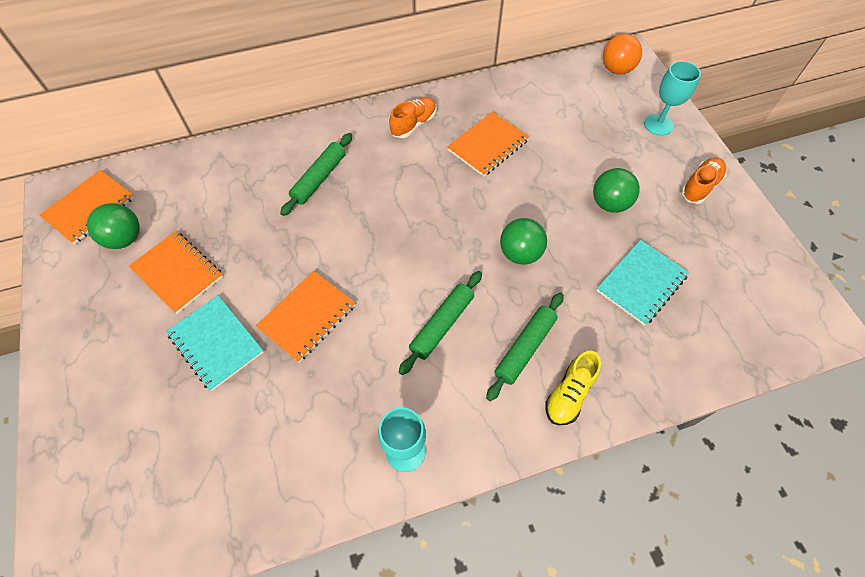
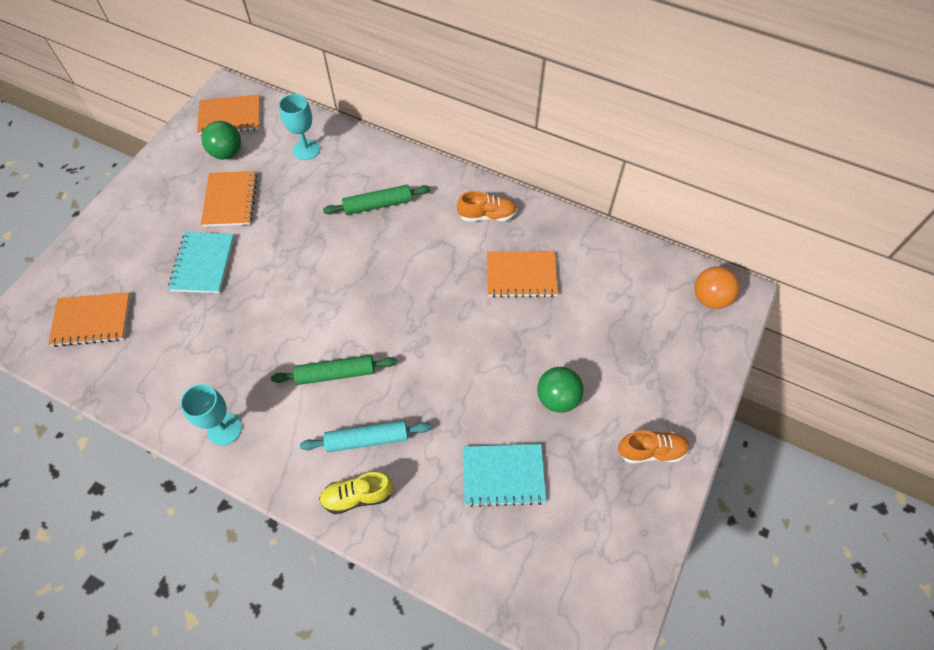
camera: 45 degrees right, 0 degrees up
orange notebook [256,271,355,362] -> orange notebook moved to [48,292,131,347]
green rolling pin [486,292,564,401] -> turquoise rolling pin [300,420,431,452]
green ball [500,218,547,265] -> none
turquoise goblet [644,61,701,136] -> turquoise goblet moved to [279,94,320,160]

